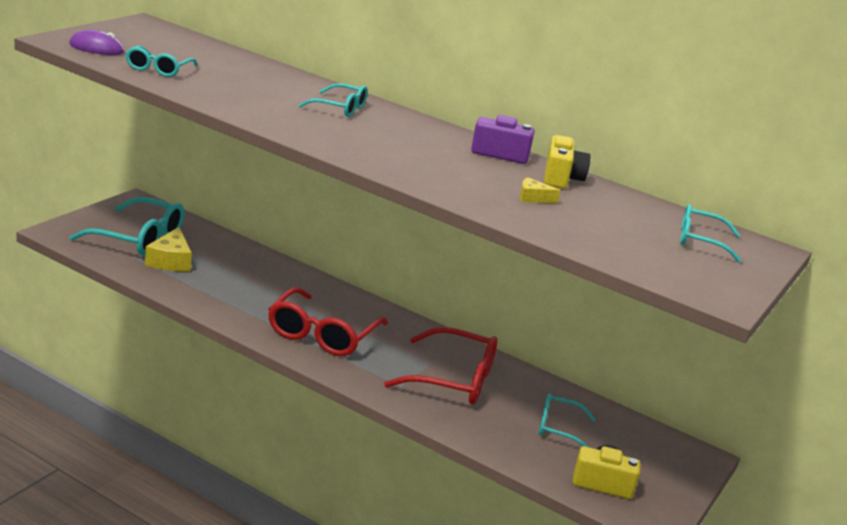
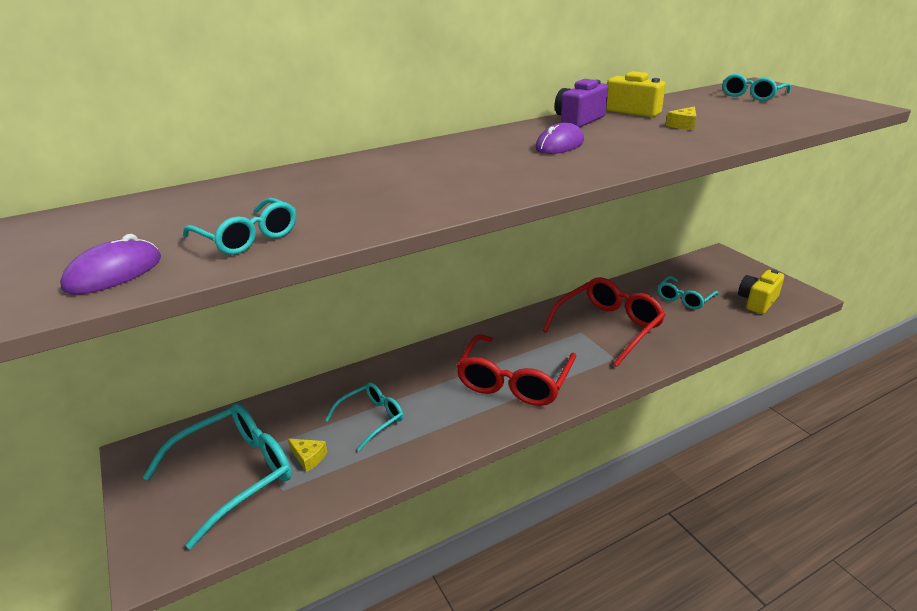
camera: 55 degrees left, 5 degrees up
yellow cheese [145,227,192,272] -> yellow cheese [288,439,327,472], size x0.54
red glasses [268,287,388,356] -> red glasses turned 60 degrees clockwise [456,334,576,406]
turquoise glasses [298,83,368,117] -> turquoise glasses moved to [325,383,403,451]
none -> purple mouse [535,123,584,154]

